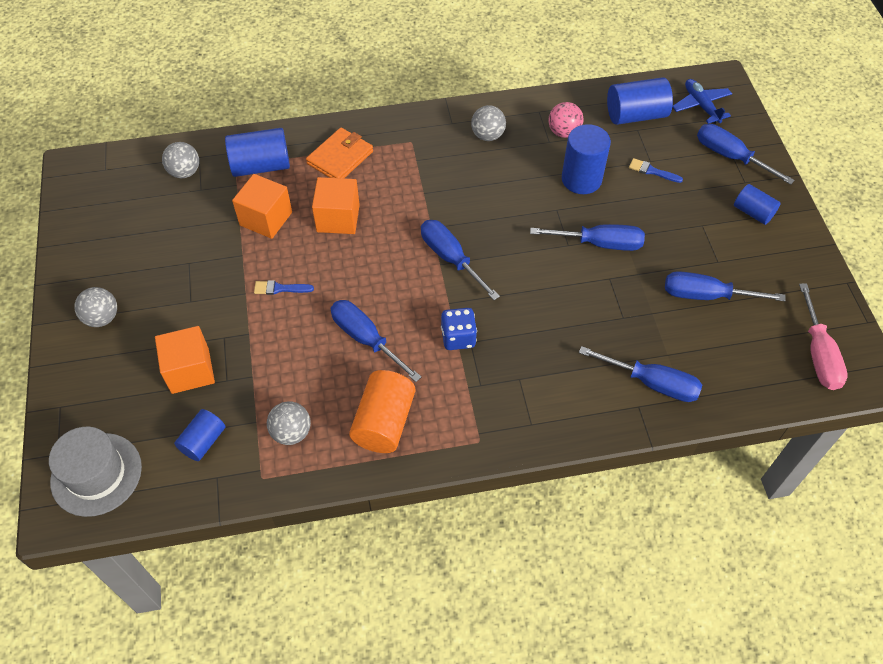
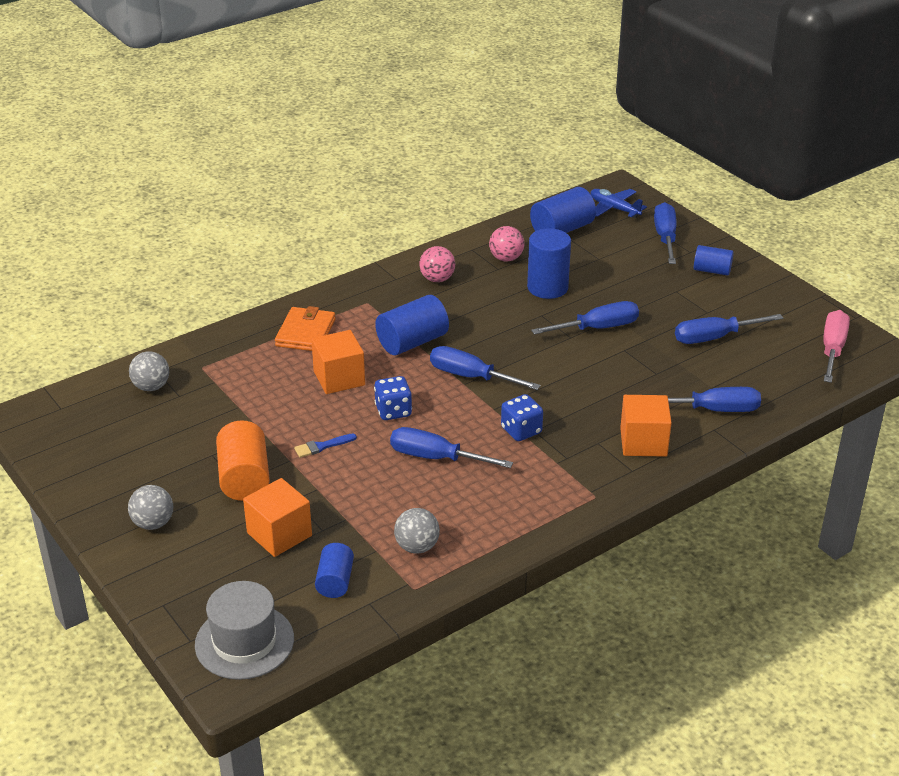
camera: 25 degrees left, 20 degrees down
blue cylinder [225,128,290,177] -> blue cylinder moved to [375,295,449,355]
orange cube [232,174,292,239] -> orange cube moved to [620,395,672,457]
orange cylinder [349,370,415,453] -> orange cylinder moved to [216,420,270,501]
grey ball [471,105,506,141] -> pink ball [419,246,455,282]
blue brush [629,158,683,183] -> none
blue screwdriver [697,124,795,185] -> blue screwdriver turned 75 degrees clockwise [654,202,677,264]
pink screwdriver [799,283,848,390] -> pink screwdriver turned 135 degrees counterclockwise [823,310,850,383]
none -> blue dice [374,376,412,420]

